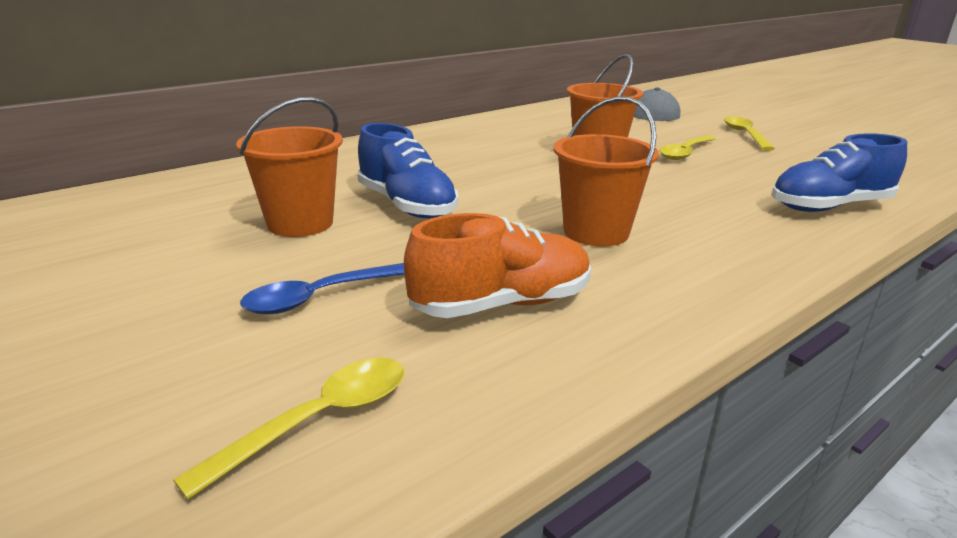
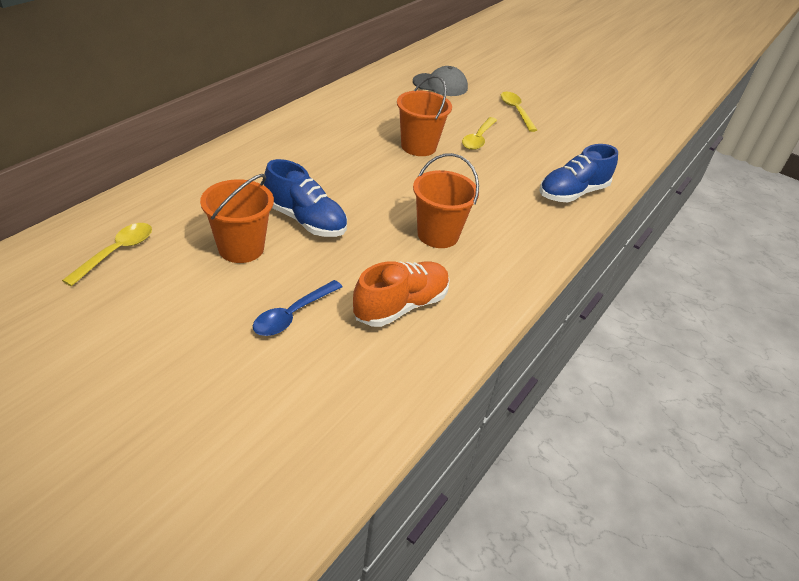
camera: 20 degrees left, 15 degrees up
yellow spoon [173,357,404,500] -> yellow spoon moved to [62,223,152,286]

